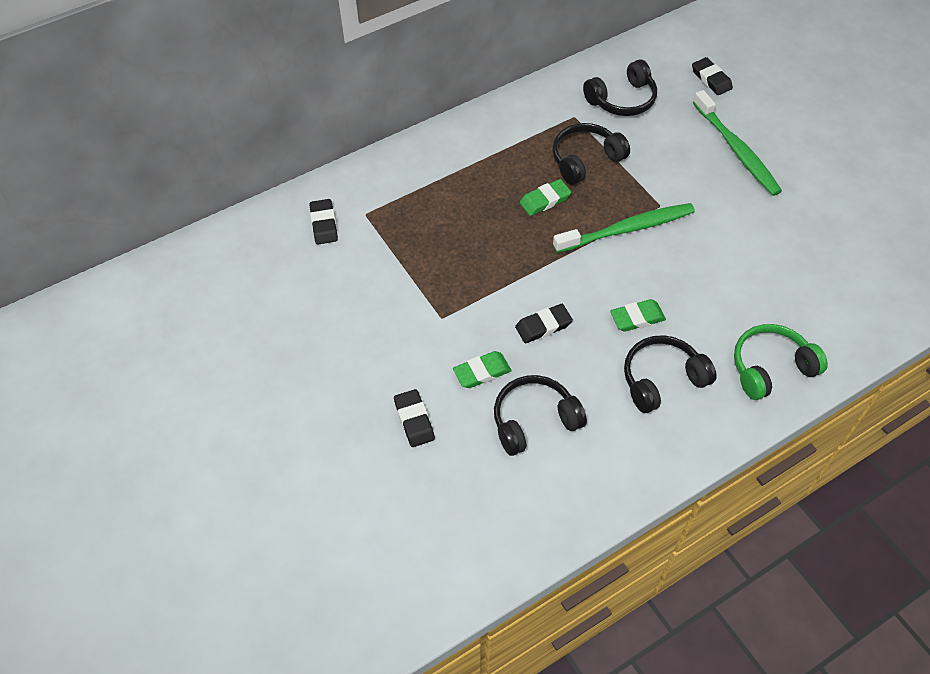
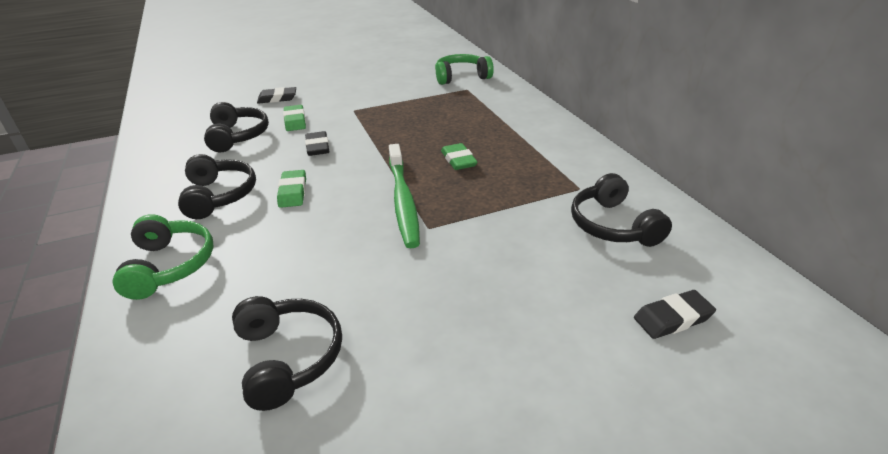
camera: 100 degrees right, 20 degrees down
black eraser [309,199,338,245] -> green headphones [435,54,494,85]
black headphones [552,123,630,185] -> black headphones moved to [232,296,342,411]
green toothbrush [693,90,782,196] -> none

